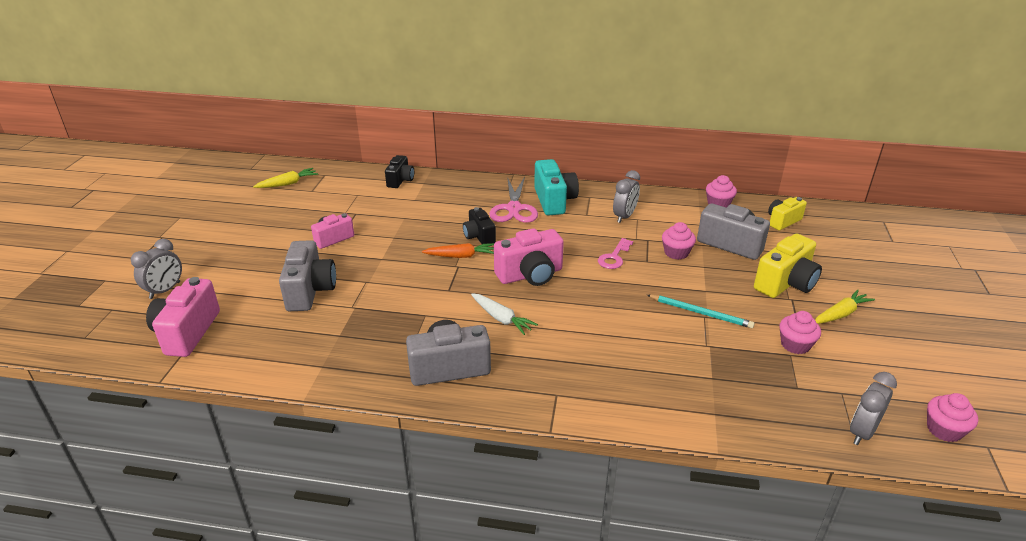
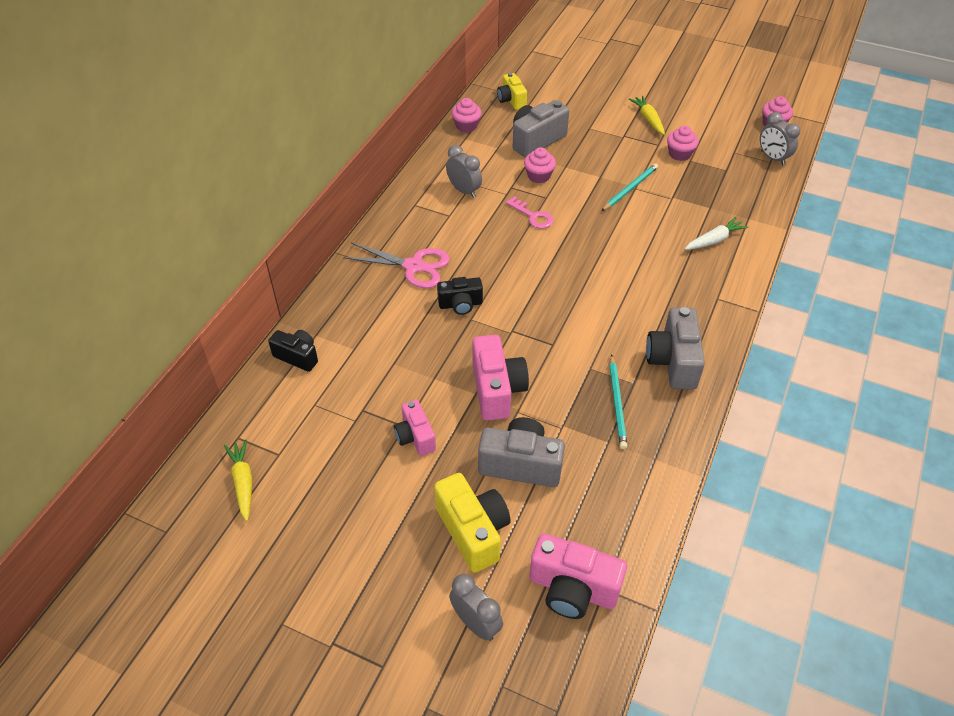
camera: 75 degrees left, 15 degrees up
orange carrot [422,243,494,258] -> none
white carrot [471,293,538,335] -> white carrot moved to [685,217,748,250]
pink camera [494,228,564,286] -> pink camera moved to [472,335,529,421]
turquoise camera [534,159,579,216] -> none
yellow camera [754,234,822,298] -> yellow camera moved to [434,473,511,573]
none -> turquoise pencil [609,354,627,449]

